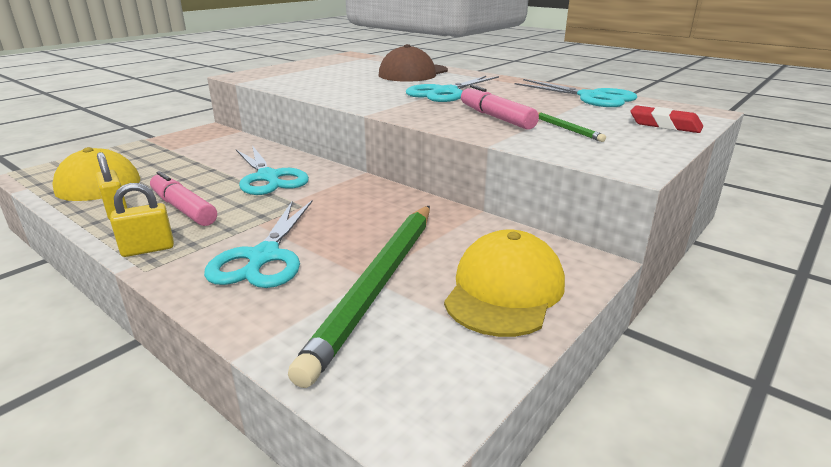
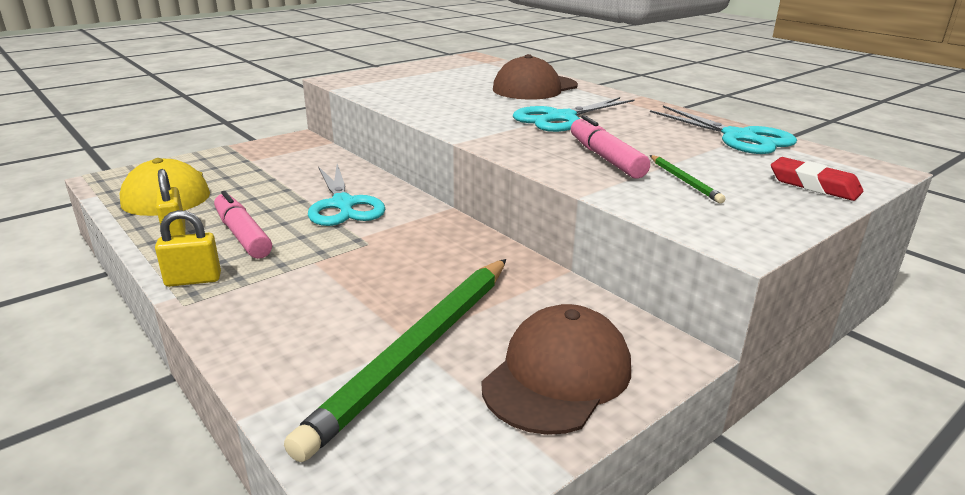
camera: 10 degrees right, 0 degrees up
turquoise scissors [204,200,313,288] -> none
yellow cap [444,230,565,337] -> brown cap [482,304,631,435]

